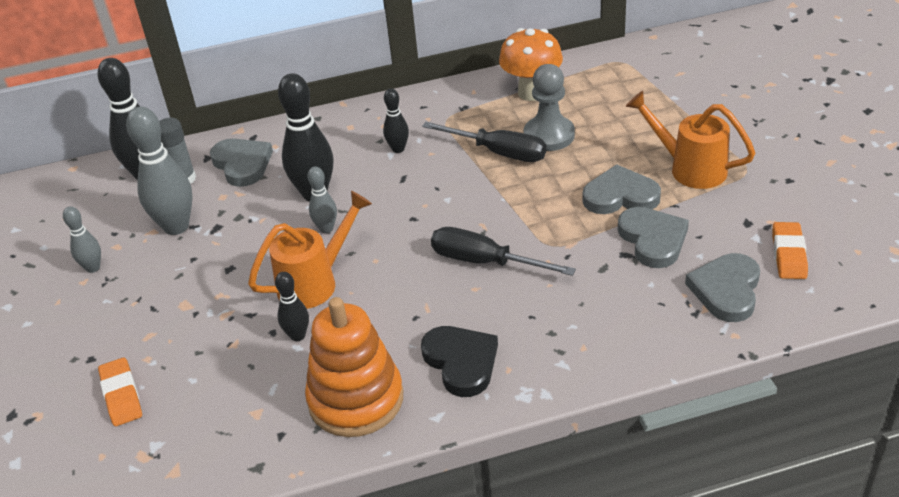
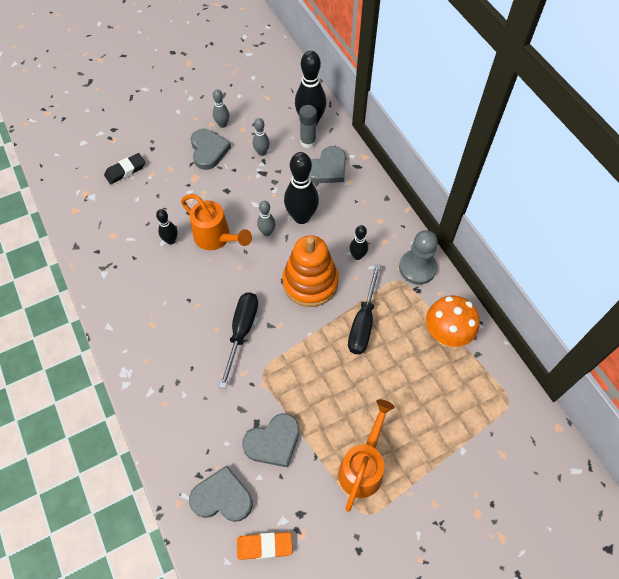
camera: 75 degrees right, 20 degrees up
orange eraser [98,357,142,426] -> black eraser [104,153,145,184]
grey bowling pin [126,106,193,235] -> grey bowling pin [253,118,270,156], size x0.53
orange stacking toy [305,297,403,437] -> orange stacking toy moved to [282,235,339,307]
black heart [421,326,498,397] -> none
grey pawn [524,64,575,151] -> grey pawn moved to [399,230,438,285]
grey heart [582,164,661,214] -> grey heart moved to [191,129,231,170]

